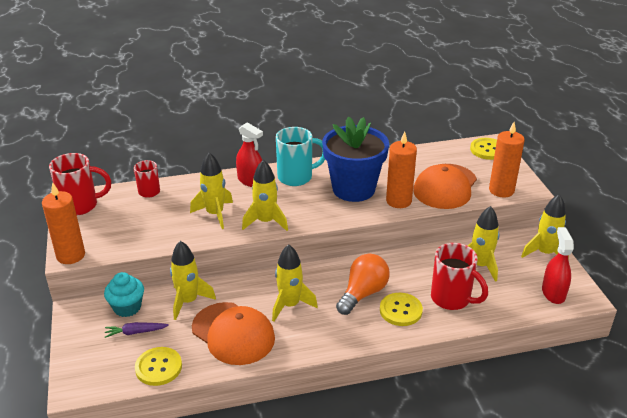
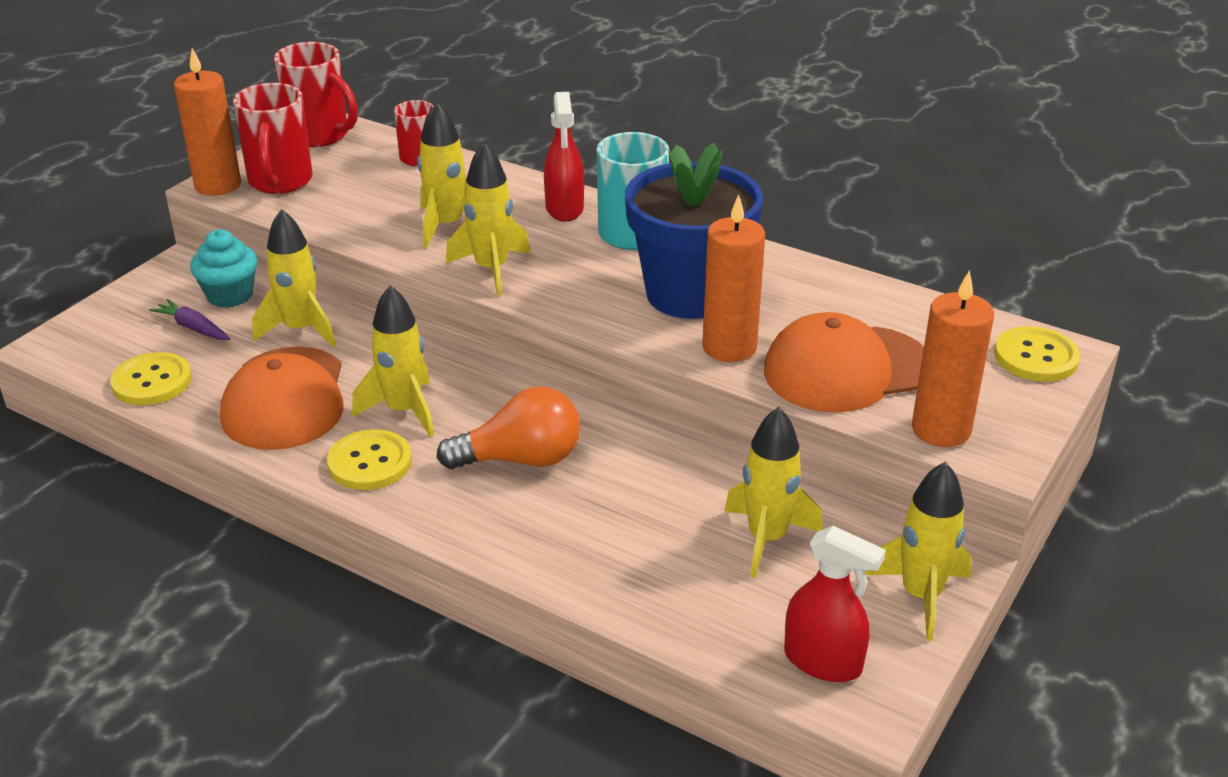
camera: 45 degrees right, 0 degrees up
yellow button [380,293,423,326] -> yellow button moved to [327,429,412,490]
red mug [431,243,488,310] -> red mug moved to [233,83,312,194]
red spray bottle [542,227,574,304] -> red spray bottle turned 75 degrees clockwise [784,526,886,682]

